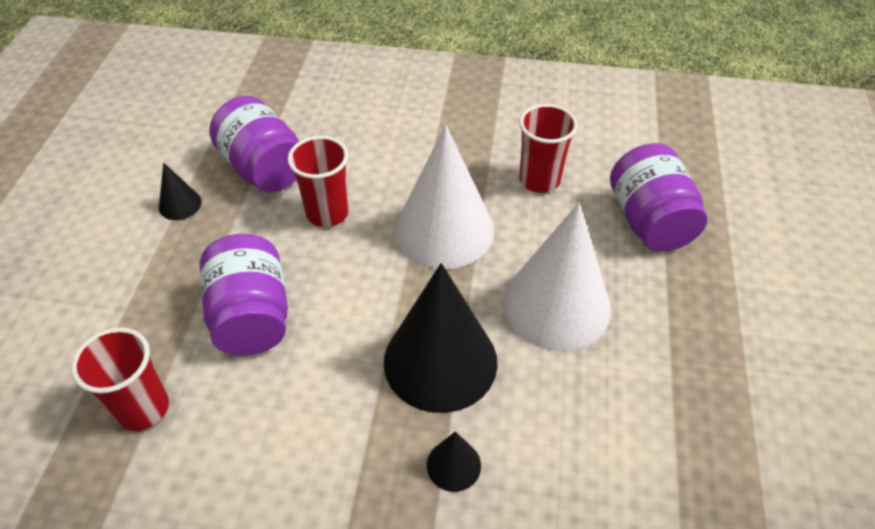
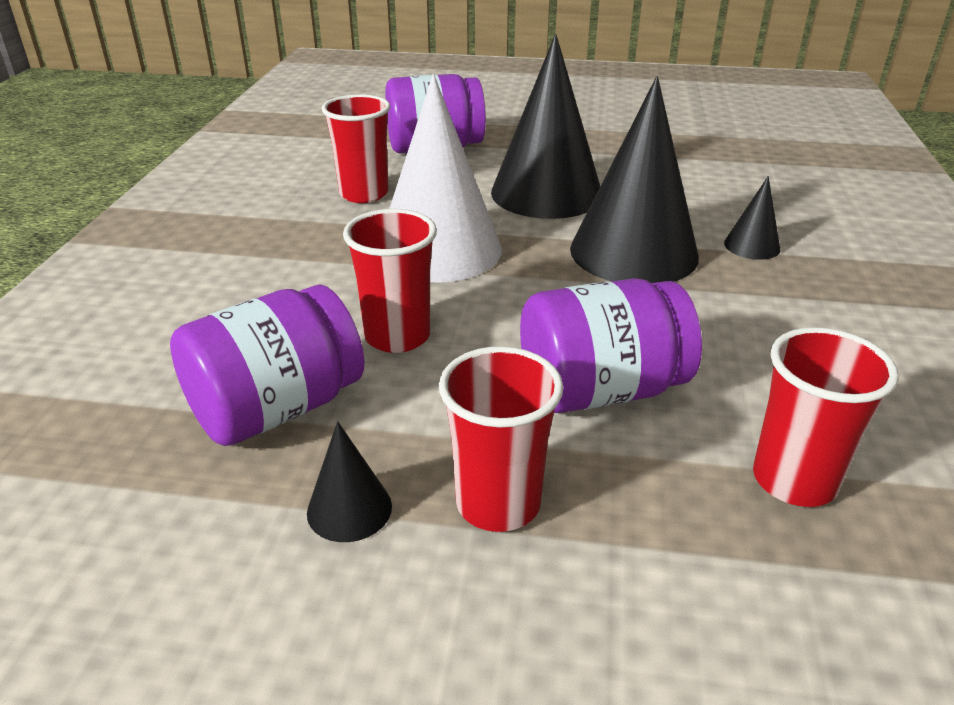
camera: 90 degrees left, 15 degrees down
white cone [503,203,611,351] -> black cone [491,34,600,219]
none -> red cup [439,346,564,532]

